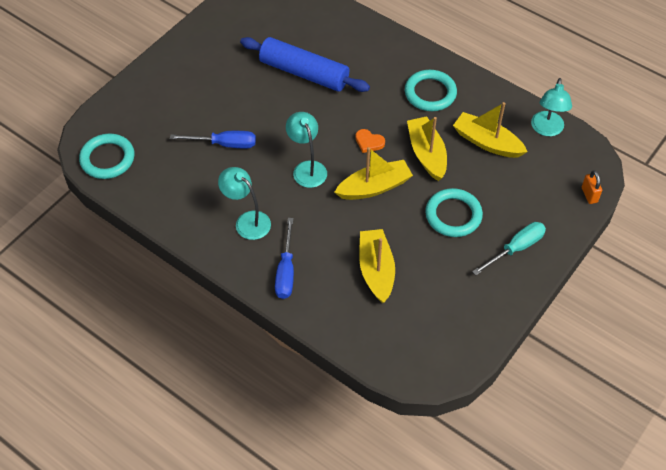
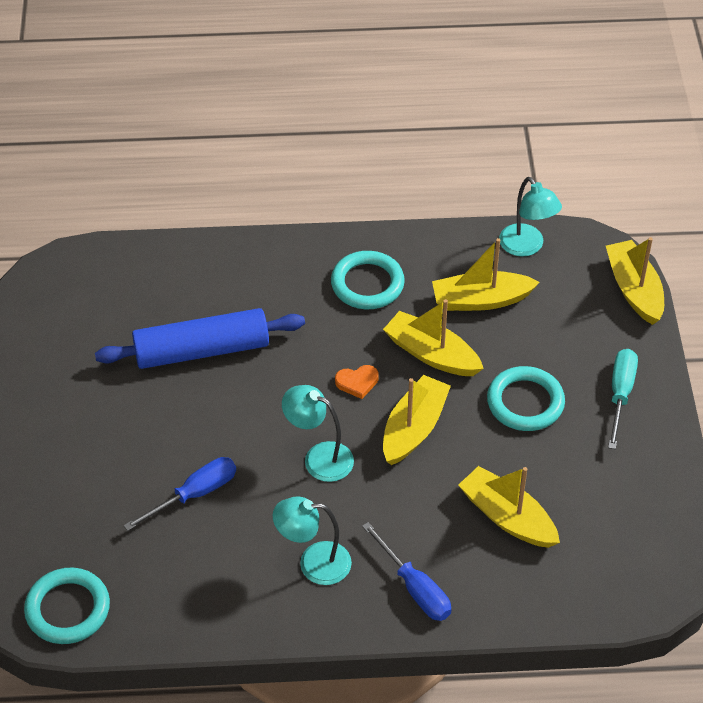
camera: 40 degrees left, 5 degrees down
orange padlock [582,170,602,204] -> yellow boat [606,237,664,325]

